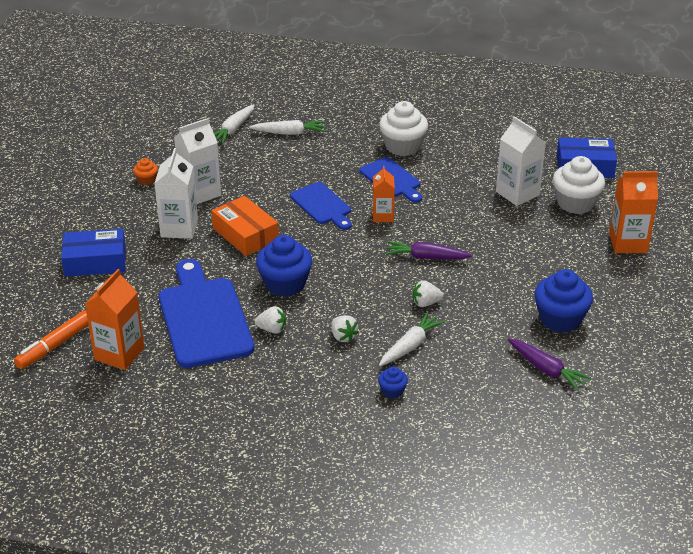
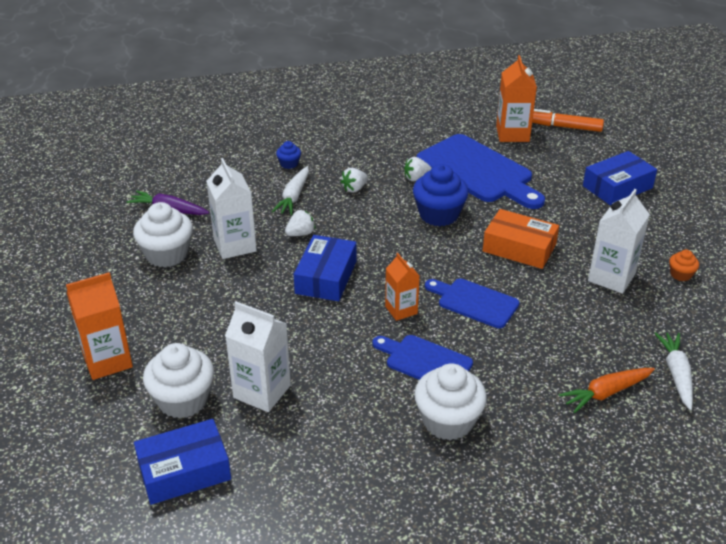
camera: 155 degrees right, 0 degrees up
orange marker [14,310,88,369] -> orange marker turned 90 degrees counterclockwise [532,109,604,132]
white carton [154,148,198,239] -> white carton moved to [206,158,257,259]
white carrot [249,120,325,135] -> orange carrot [559,368,655,413]
white strawberry [331,315,359,342] -> white strawberry turned 75 degrees counterclockwise [341,168,368,192]
purple carrot [385,241,472,259] -> blue box [294,235,357,301]
blue cupcake [534,269,593,333] -> white cupcake [133,202,193,267]

